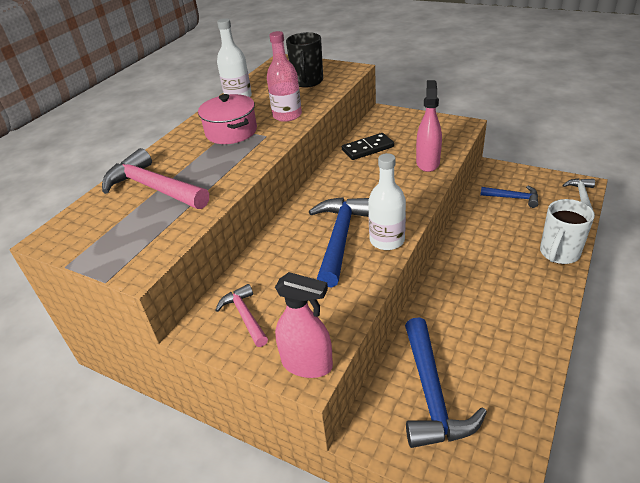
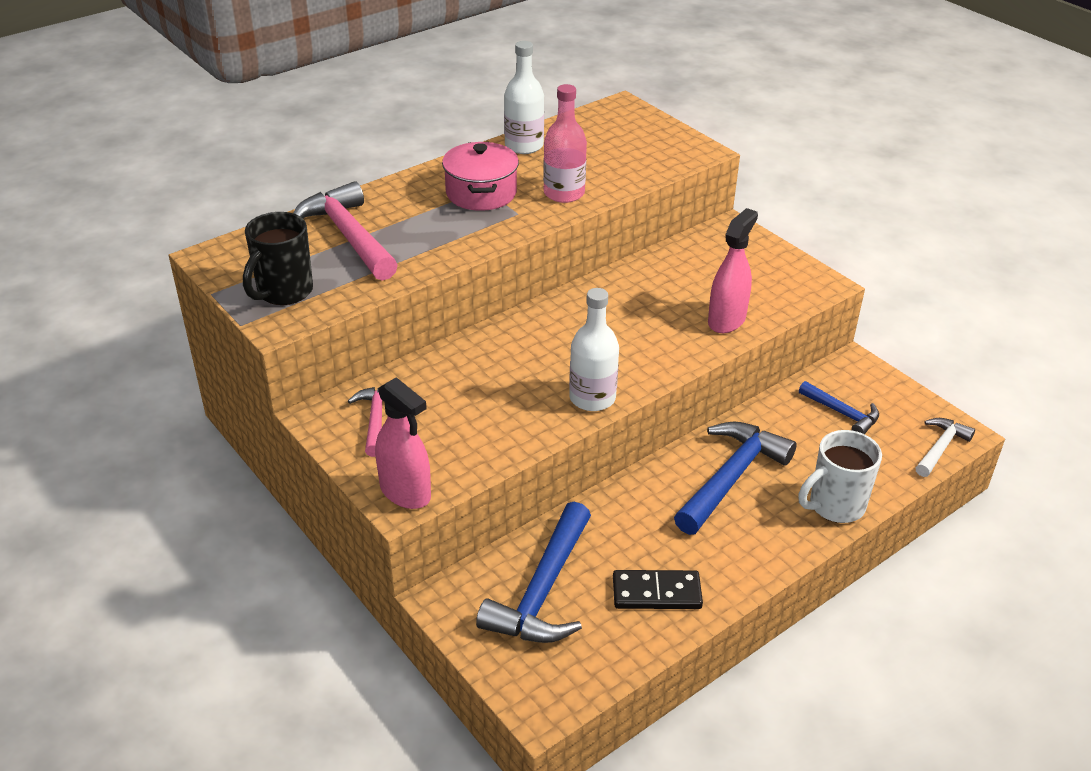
camera: 20 degrees right, 0 degrees up
black mug [286,32,323,88] -> black mug moved to [243,212,313,305]
blue hammer [309,197,369,287] -> blue hammer moved to [674,422,797,535]
black domino [342,133,394,160] -> black domino moved to [613,570,703,609]

